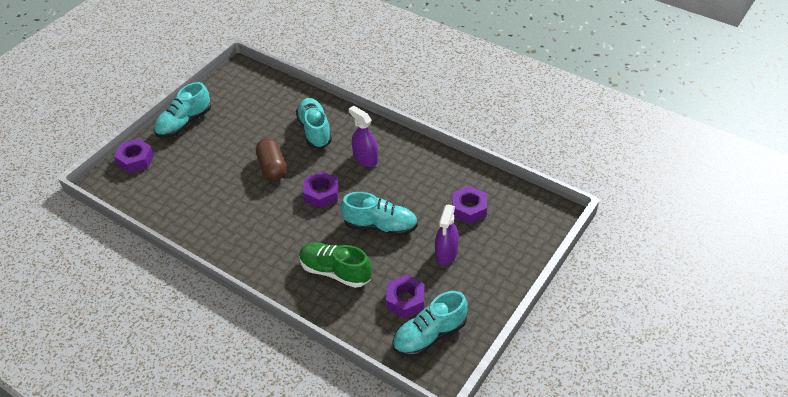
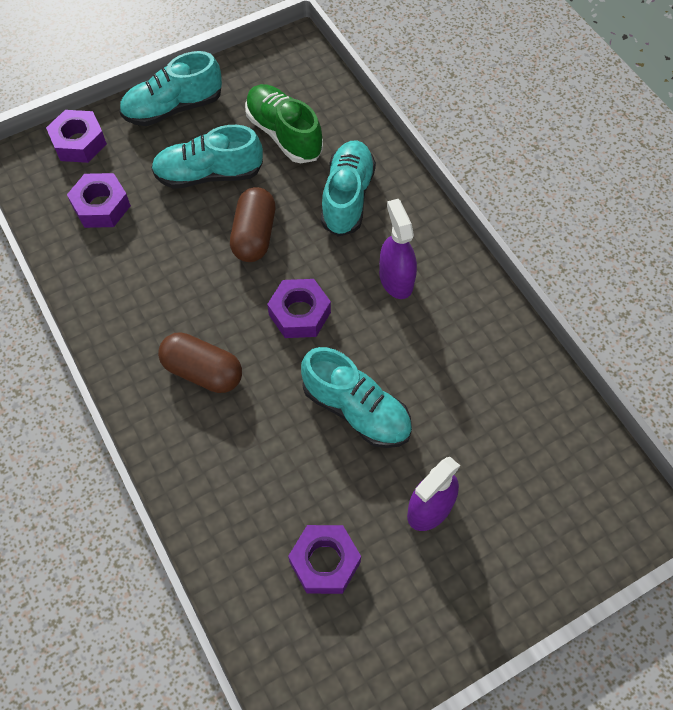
camera: 25 degrees right, 15 degrees up
green shoe [299,243,372,288] -> green shoe moved to [245,84,323,163]
turquoise shoe [392,291,468,357] -> turquoise shoe moved to [151,125,263,189]
purple nut [452,186,487,224] -> purple nut moved to [67,173,131,228]
none -> brown capsule [158,332,242,393]

